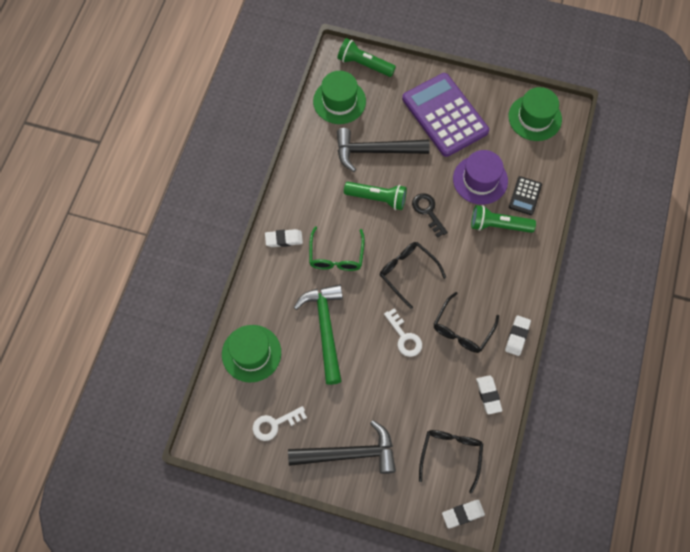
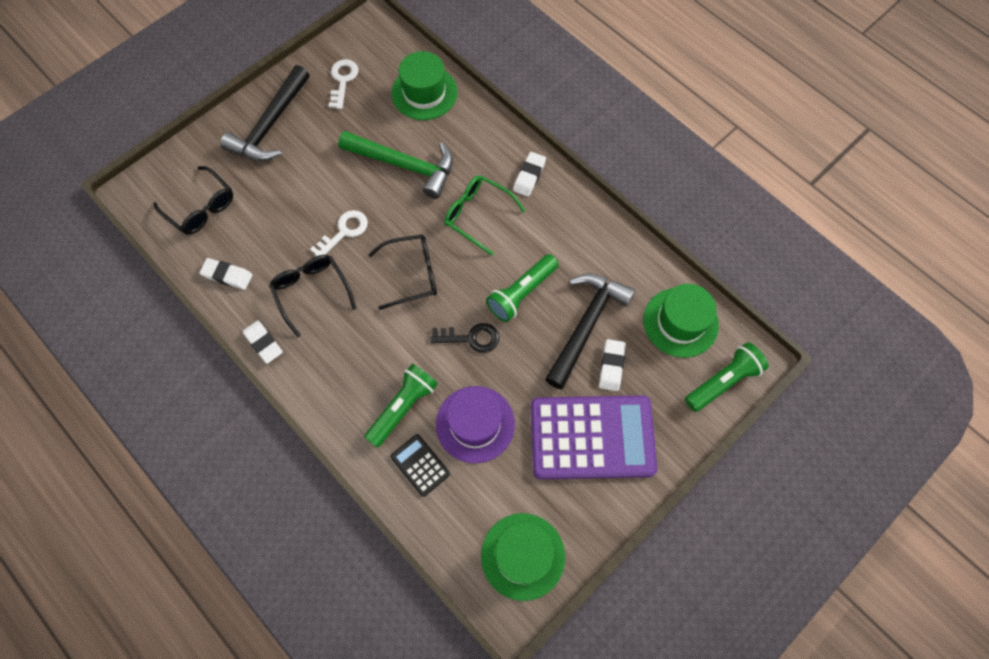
camera: 120 degrees right, 0 degrees up
white key [384,308,422,357] -> white key turned 135 degrees clockwise [310,210,368,256]
white eraser [442,500,485,529] -> white eraser moved to [599,339,626,391]

